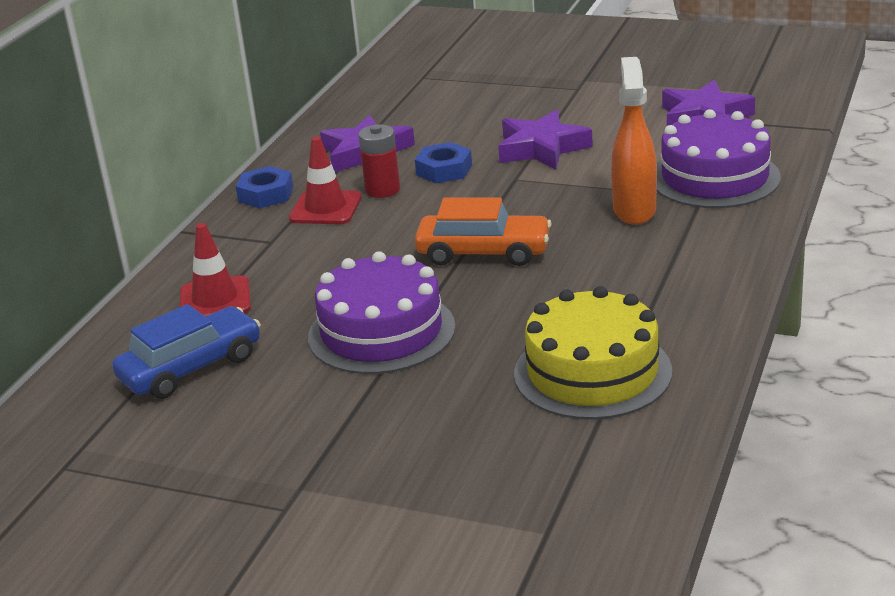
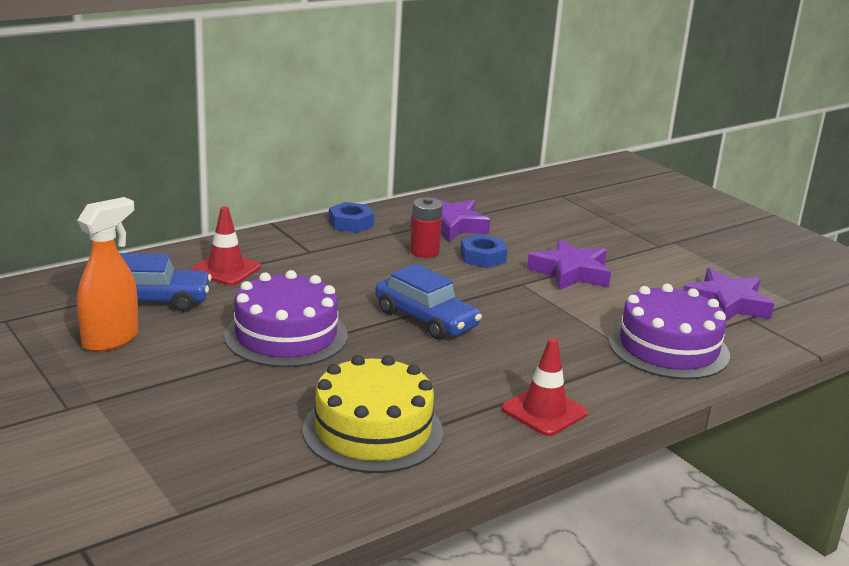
camera: 30 degrees right, 5 degrees down
red traffic cone [289,136,362,224] -> red traffic cone moved to [502,338,587,436]
orange car [415,198,552,266] -> blue car [375,264,482,340]
orange spray bottle [611,57,657,225] -> orange spray bottle moved to [77,197,138,352]

